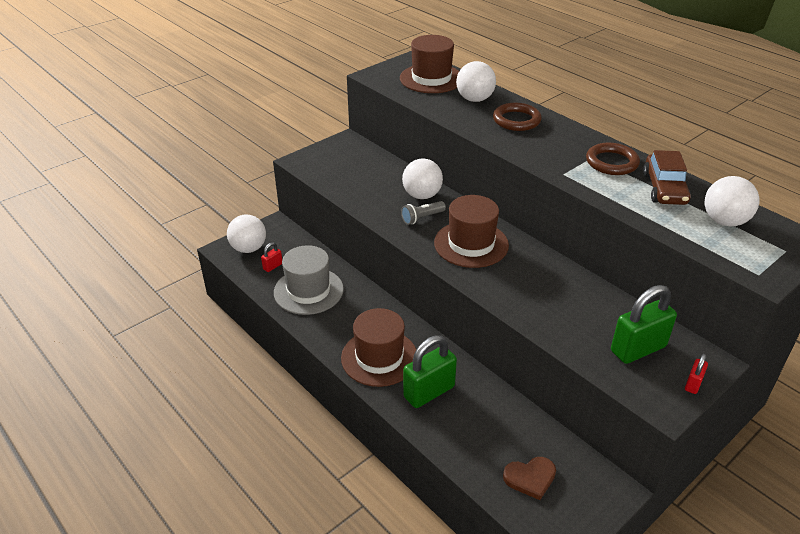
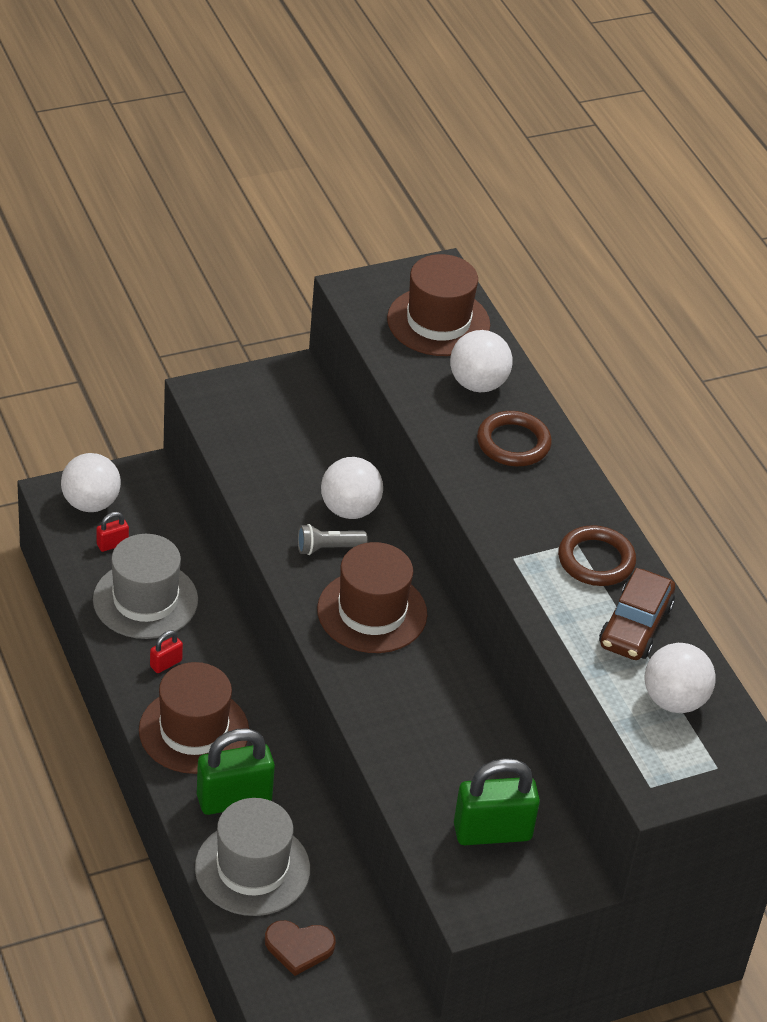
camera: 15 degrees right, 5 degrees up
red padlock [685,354,708,394] -> red padlock moved to [150,631,183,673]
none -> grey hat [195,798,310,916]

